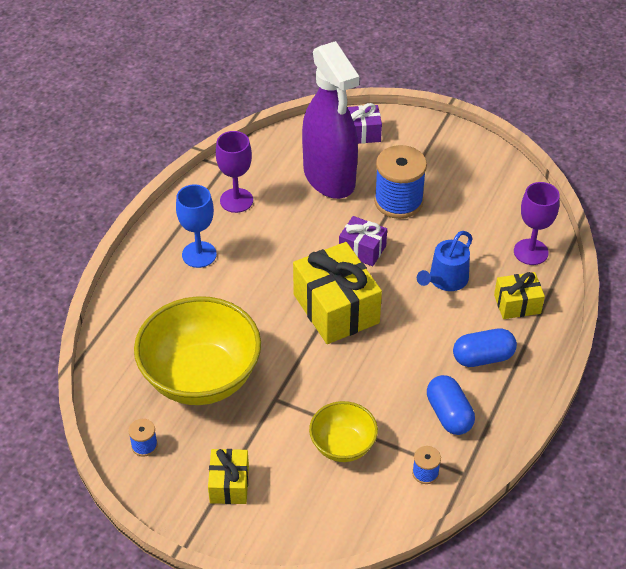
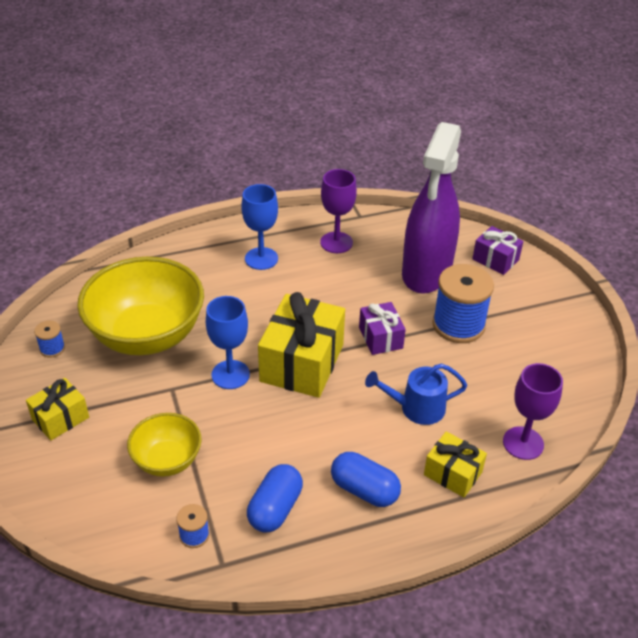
camera: 45 degrees right, 5 degrees down
none -> blue goblet [206,296,250,389]

